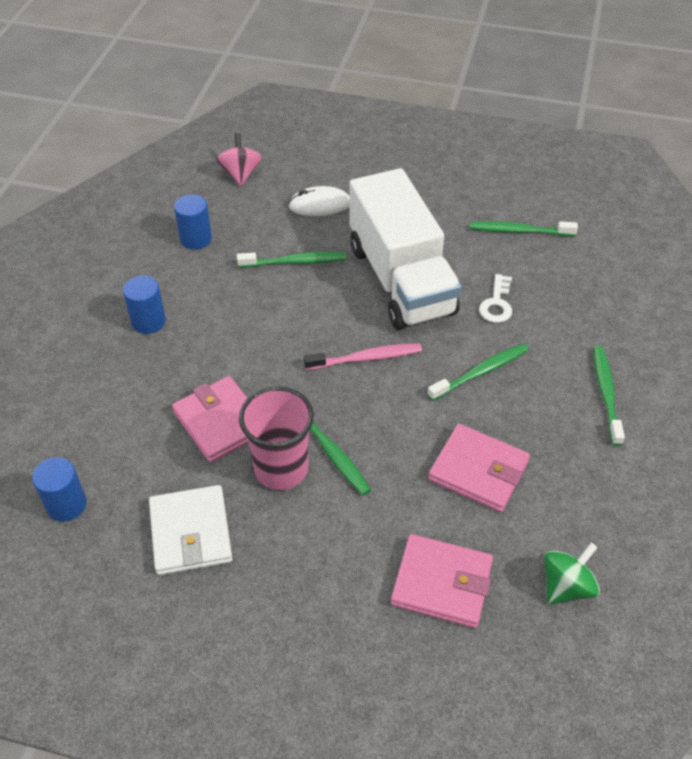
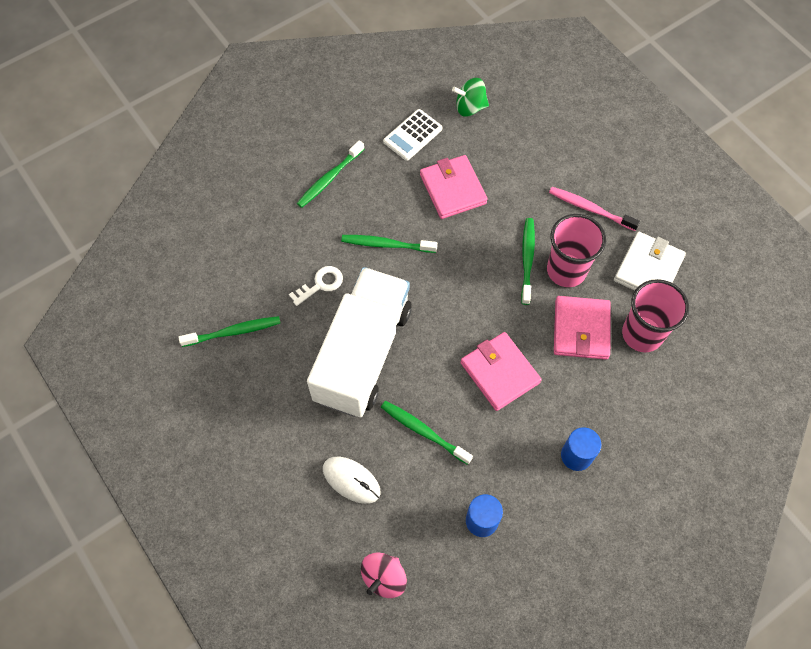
camera: 140 degrees left, 15 degrees up
blue cylinder [32,457,87,522] -> none
pink toothbrush [304,343,422,370] -> pink toothbrush moved to [549,187,640,231]
pink wallet [391,534,493,628] -> pink wallet moved to [460,332,542,411]
green toothbrush [470,221,578,236] -> green toothbrush turned 60 degrees counterclockwise [178,316,280,347]
none -> white calculator [383,109,442,161]
none -> pink cup [622,279,689,352]

